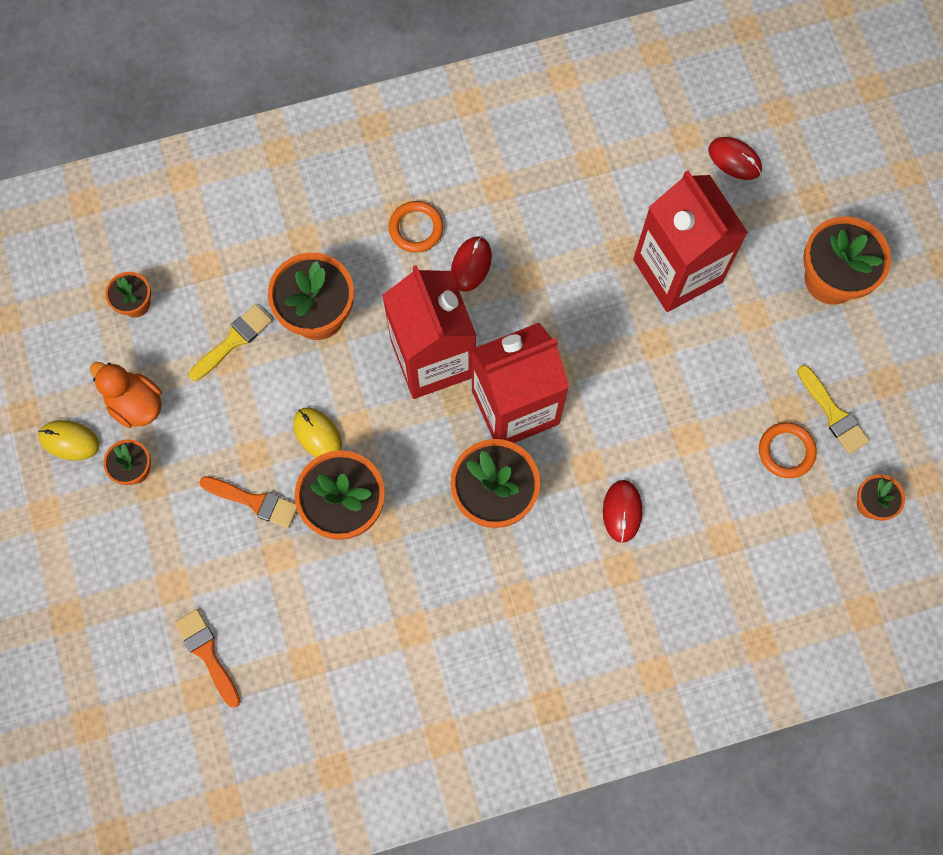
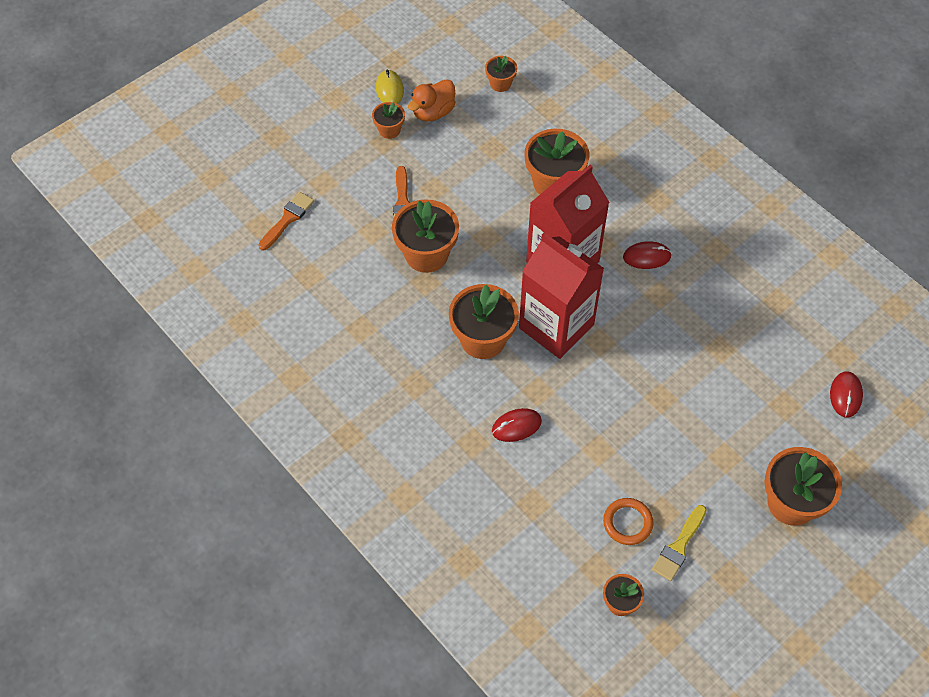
camera: 65 degrees right, 15 degrees down
orange duck [90,362,162,428] -> orange duck turned 150 degrees counterclockwise [408,79,455,122]
yellow brush [189,304,272,381] -> none
yellow mouse [293,407,342,457] -> none
orange ring [389,201,444,253] -> none
red carton [633,170,748,312] -> none

